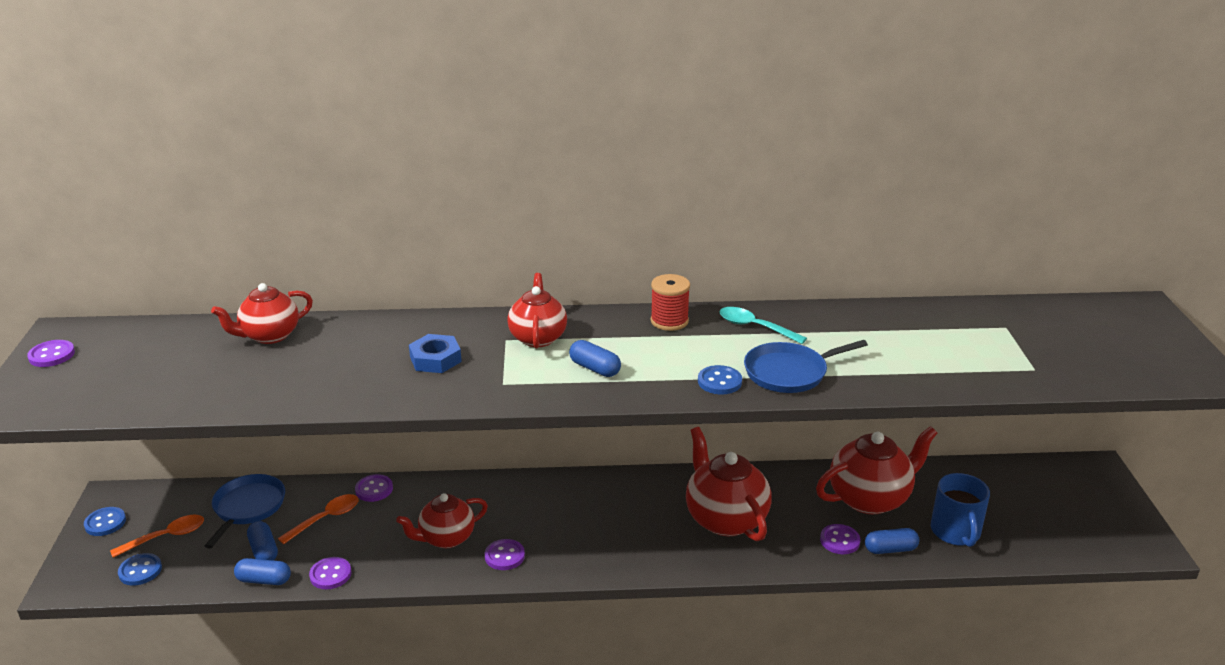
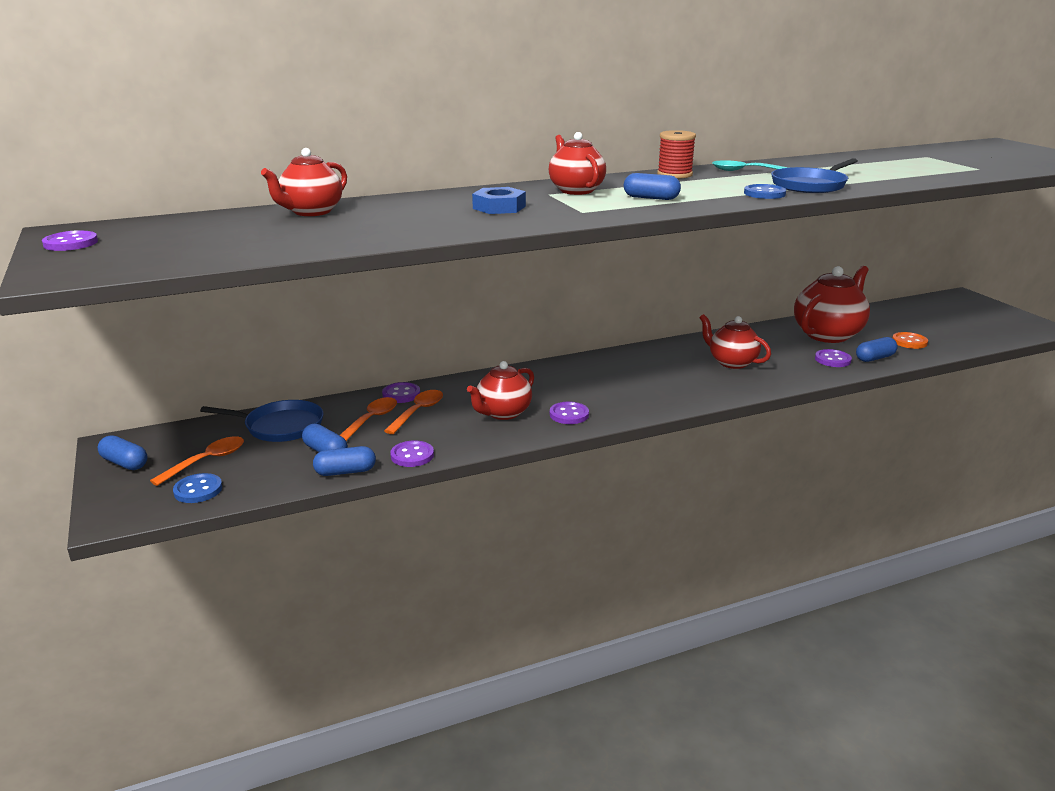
camera: 20 degrees left, 5 degrees down
blue button [84,507,126,536] -> blue capsule [98,435,147,470]
blue pan [205,474,285,549] -> blue pan turned 105 degrees clockwise [200,400,323,442]
red teapot [686,427,771,541] -> red teapot [699,314,771,369], size x0.65
blue mug [931,473,990,547] -> orange button [892,332,928,349]
none -> orange spoon [384,390,443,434]

